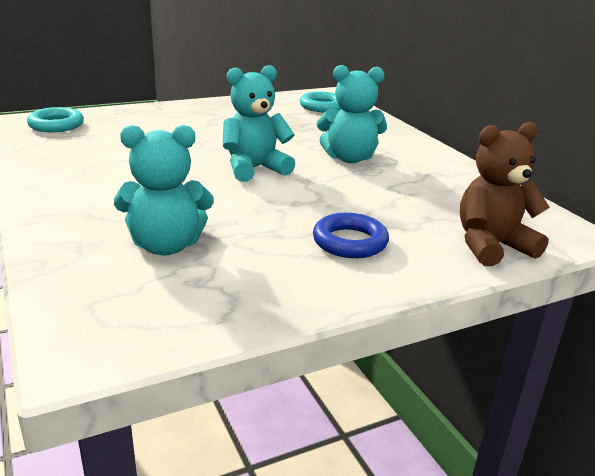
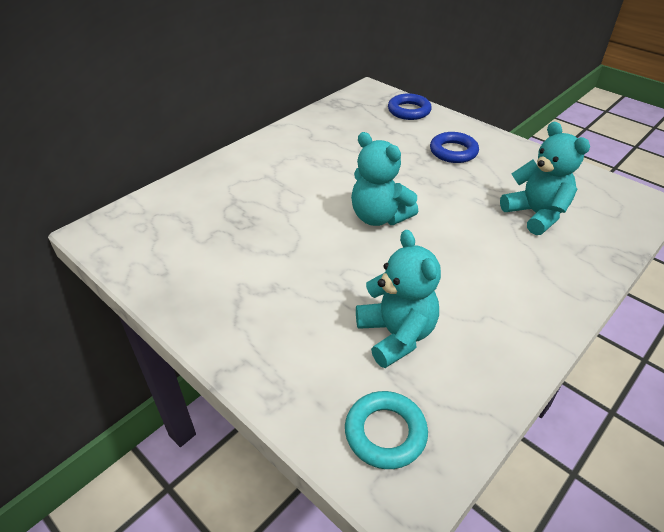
camera: 110 degrees left, 15 degrees up
turquoise ring [299,92,342,112] -> none
turquoise teddy bear [317,65,387,163] -> turquoise teddy bear moved to [356,230,441,368]
brown teddy bear [460,122,550,266] -> blue ring [388,93,432,120]

